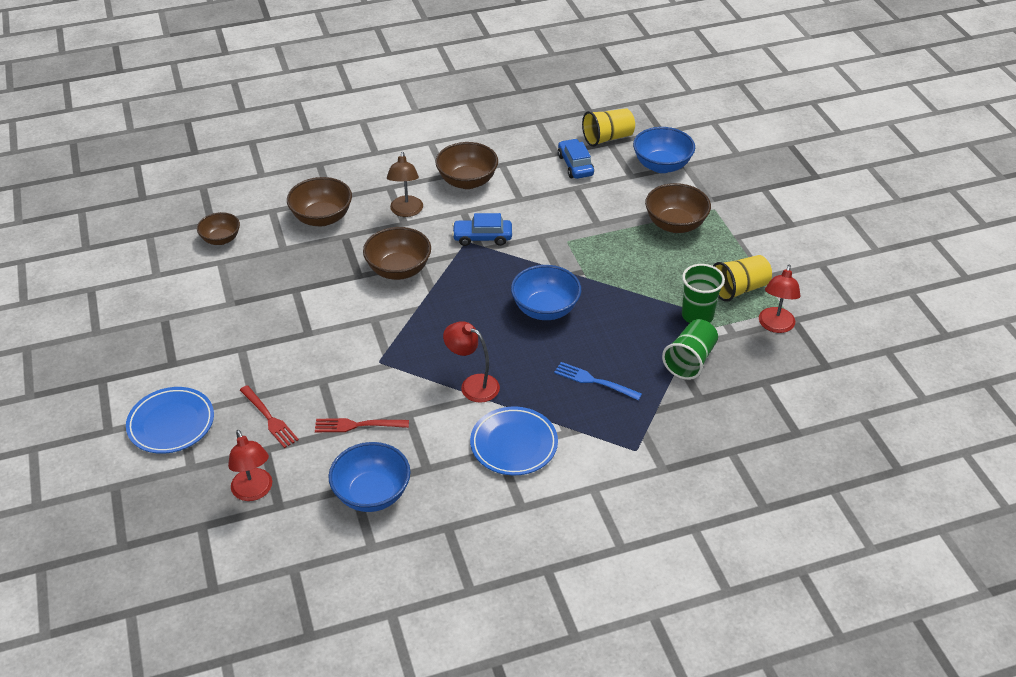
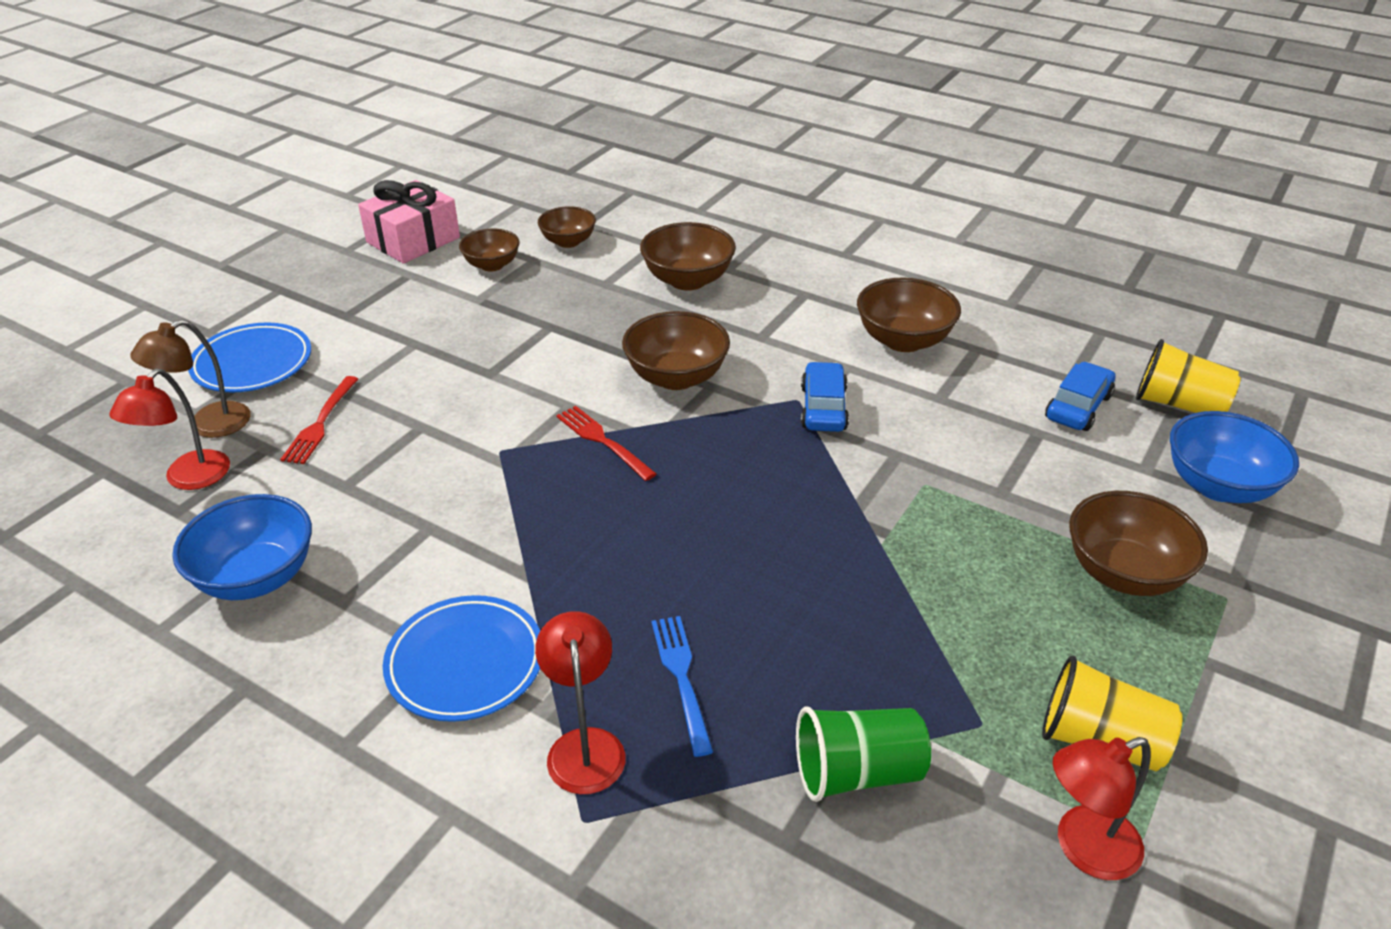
camera: 50 degrees right, 5 degrees down
red fork [315,418,409,432] -> red fork moved to [556,406,656,481]
brown lamp [387,152,423,217] -> brown lamp moved to [130,319,251,438]
red lamp [443,321,500,403] -> red lamp moved to [535,611,625,794]
blue car [452,213,512,246] -> blue car turned 45 degrees clockwise [801,362,849,432]
blue bowl [511,265,581,320] -> none
green cup [682,264,725,323] -> none
none -> pink gift [358,180,460,264]
none -> brown bowl [459,229,520,272]

